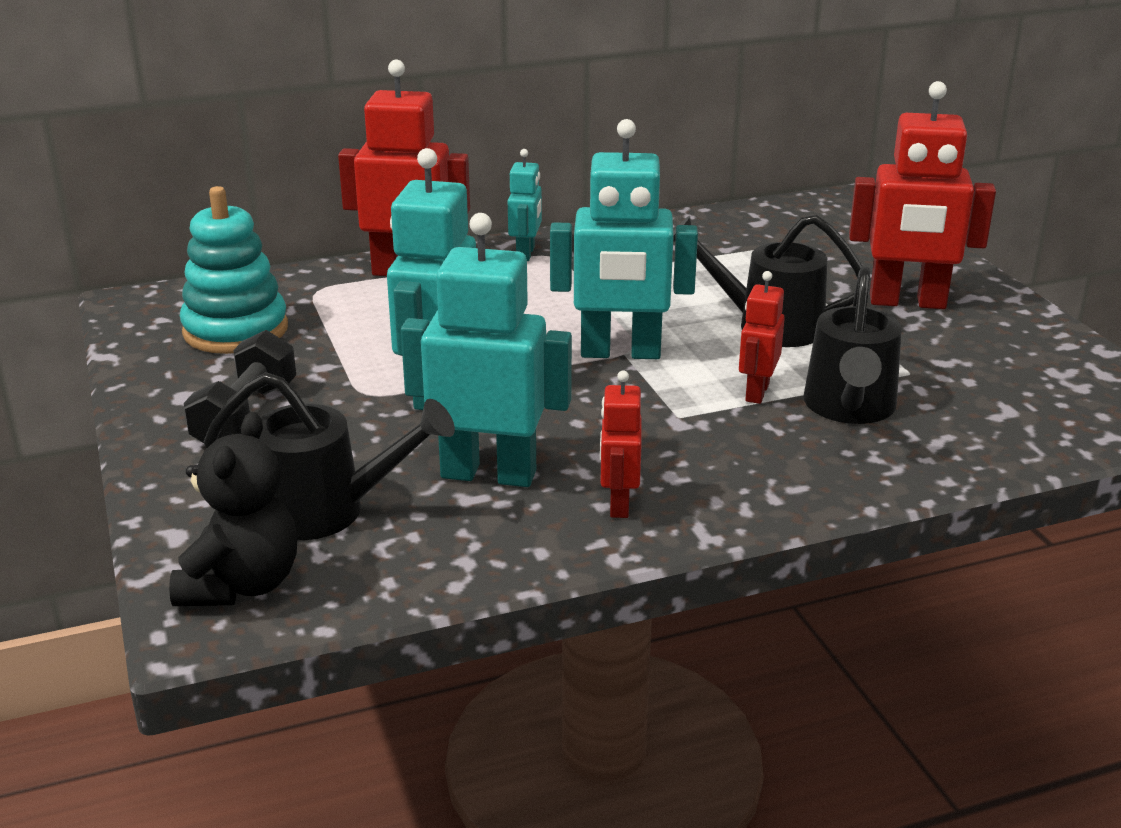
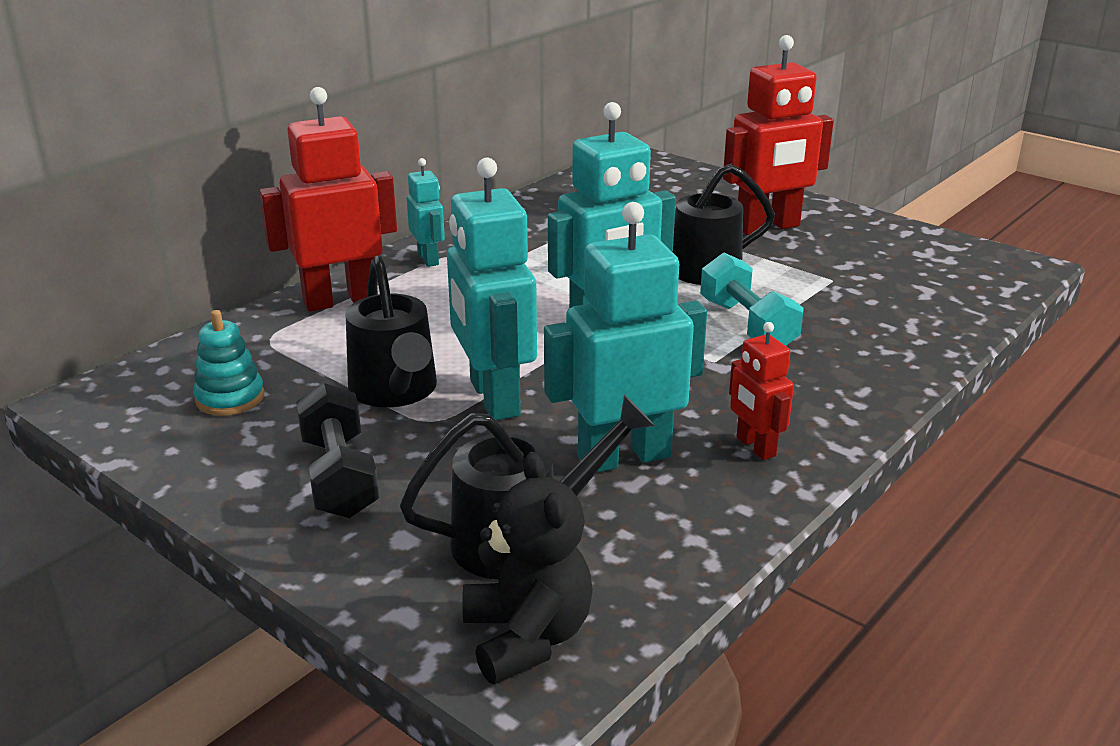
camera: 30 degrees left, 0 degrees up
turquoise stacking toy [180,186,288,354] -> turquoise stacking toy [193,310,265,416], size x0.60
red robot [739,271,785,404] -> turquoise dumbbell [700,253,804,346]
black watering can [804,266,902,424] -> black watering can moved to [346,256,437,407]

